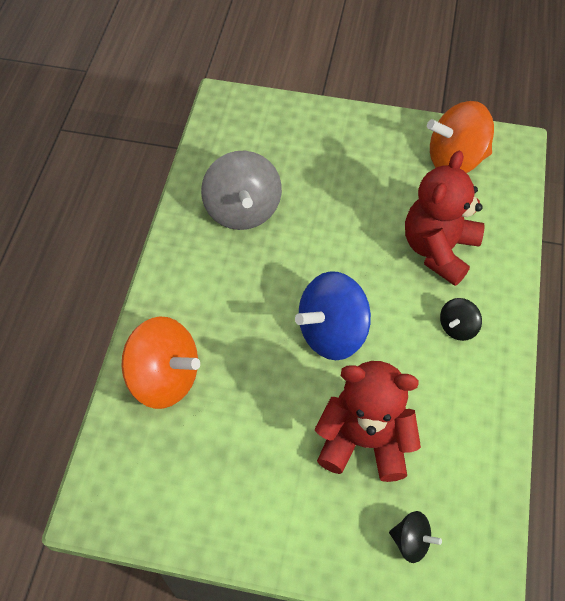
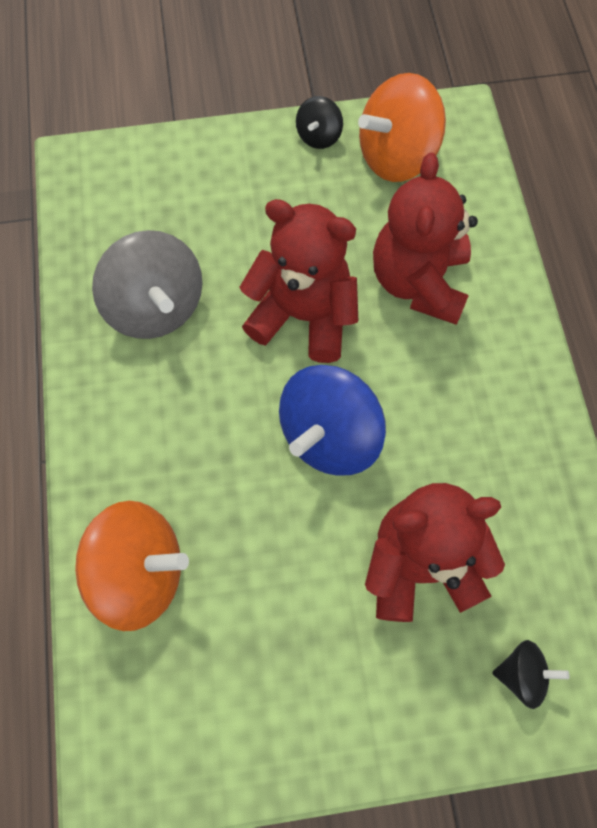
camera: 20 degrees left, 10 degrees up
black spinning top [440,298,482,341] -> black spinning top moved to [296,96,343,149]
none -> red teddy bear [239,199,358,363]

